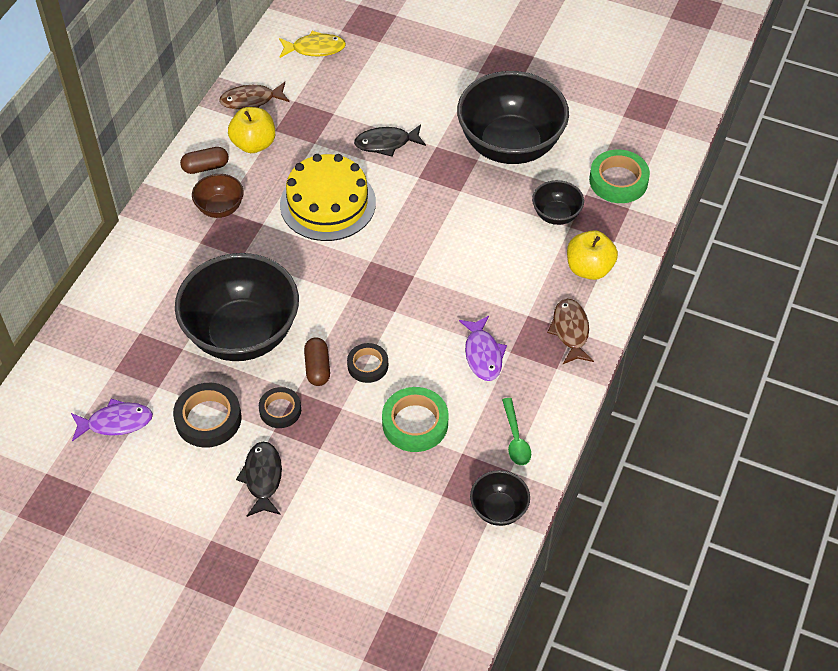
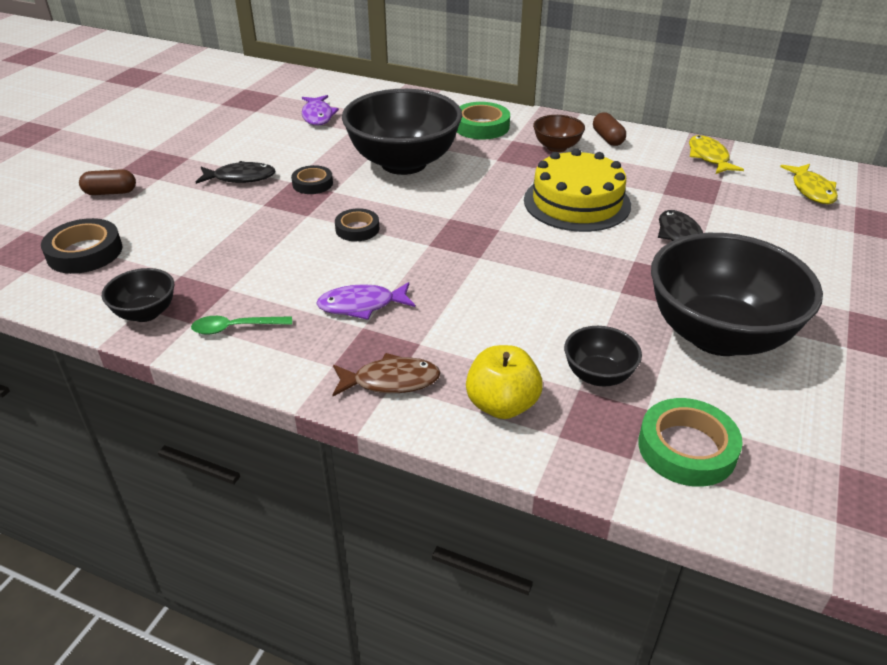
camera: 90 degrees right, 15 degrees down
black tape [173,383,242,448] -> black tape moved to [41,218,122,274]
brown fish [219,82,289,109] -> yellow fish [689,135,744,174]
yellow apple [228,107,275,153] -> none
brown capsule [304,337,330,386] -> brown capsule moved to [79,169,136,195]
green tape [382,387,449,452] -> green tape moved to [457,102,510,139]

